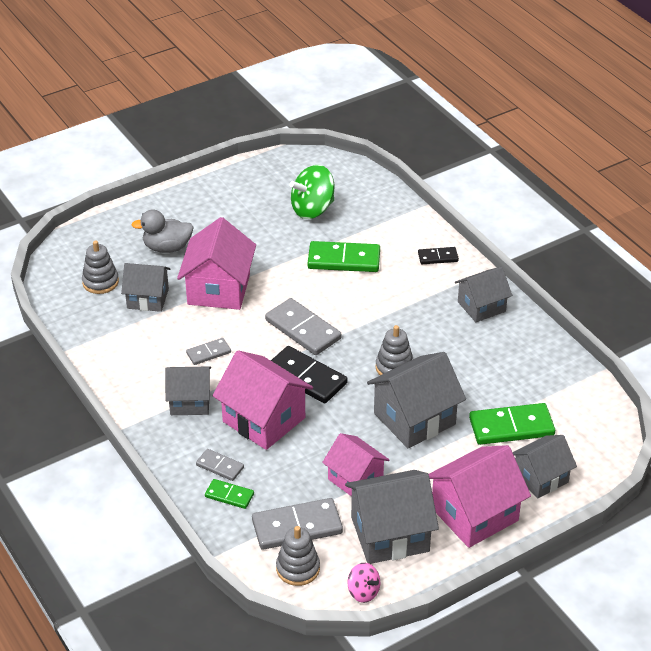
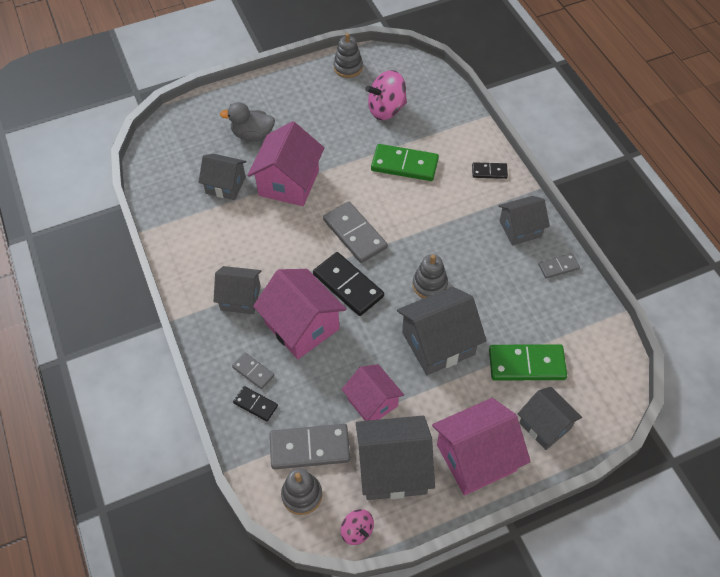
camera: 10 degrees right, 15 degrees up
grey stacking toy [82,240,119,294] -> grey stacking toy moved to [334,33,363,78]
grey domino [186,338,231,365] -> grey domino moved to [538,253,580,279]
green domino [205,479,254,509] -> black domino [233,386,278,421]
green spinning top [290,165,334,219] -> pink spinning top [365,70,407,120]
grey house [512,435,577,499] -> grey house turned 75 degrees clockwise [518,387,582,450]

